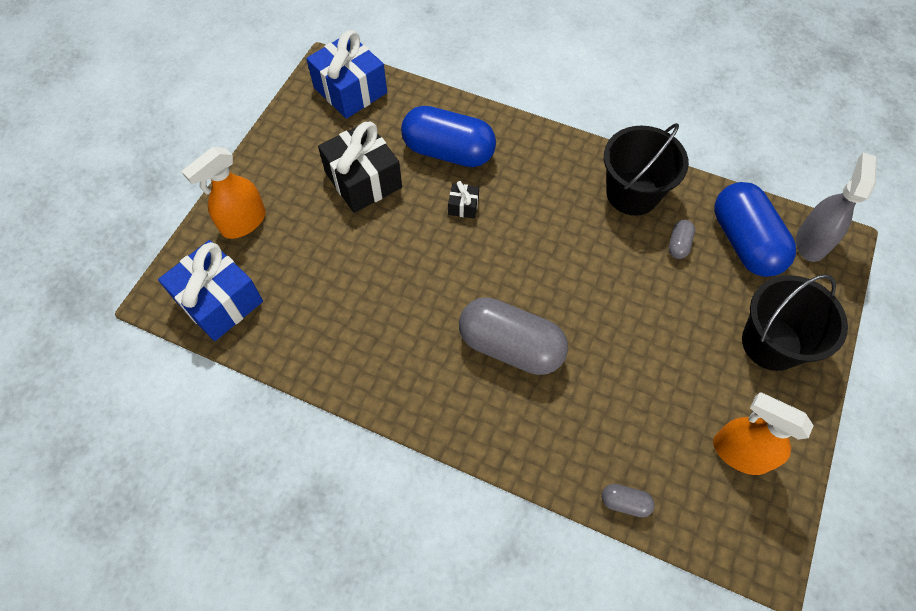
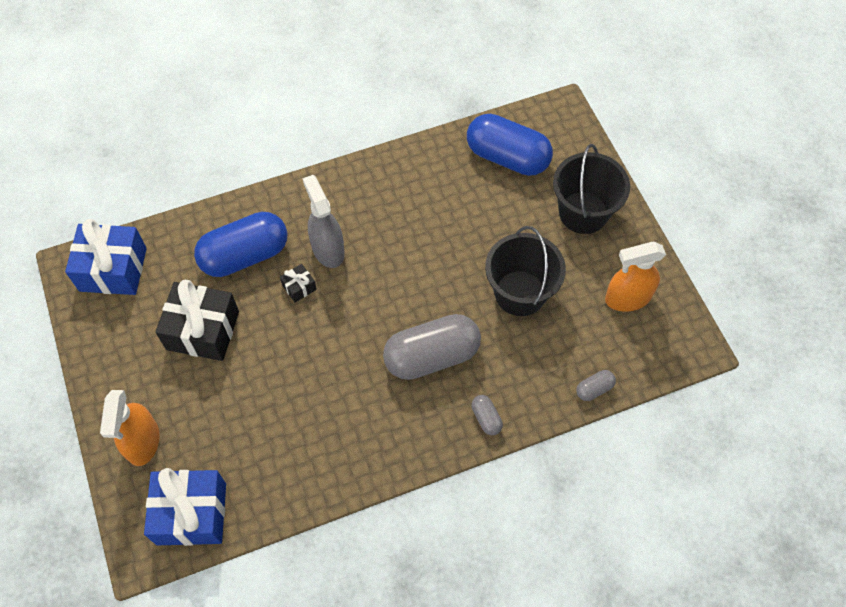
camera: 45 degrees left, 0 degrees up
black bucket [604,123,689,216] -> black bucket moved to [485,226,566,316]
grey capsule [668,220,695,259] -> grey capsule moved to [471,395,503,435]
grey spray bottle [796,153,877,262] -> grey spray bottle moved to [303,175,345,268]

